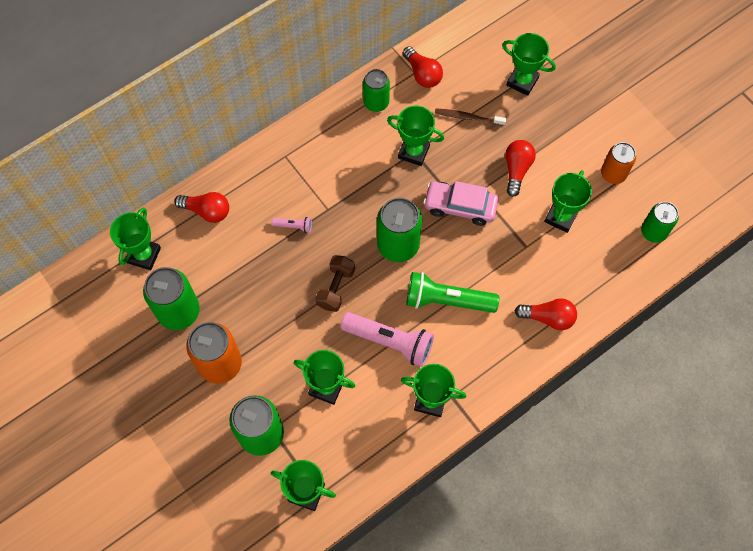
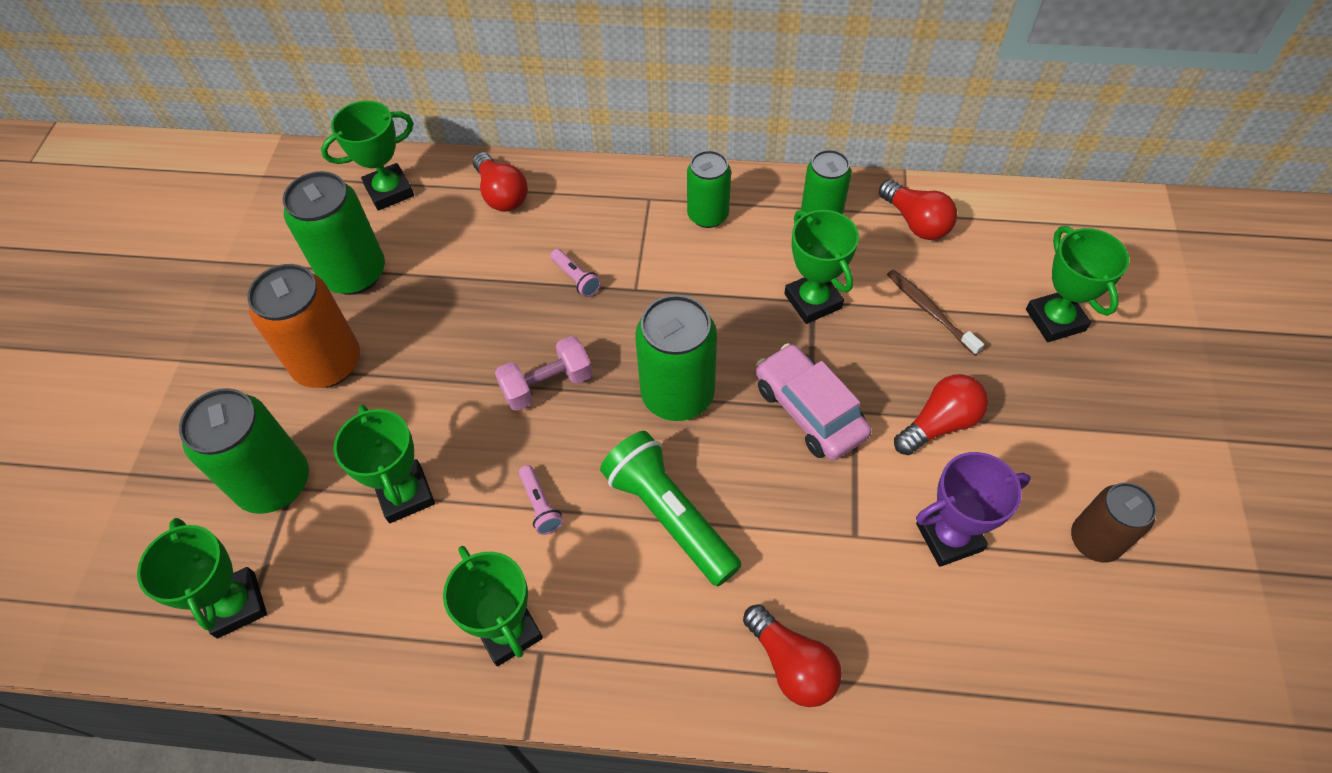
camera: 45 degrees right, 10 degrees down
brown dumbbell [315,255,355,312] -> pink dumbbell [495,336,593,411]
pink flashlight [340,312,434,367] -> pink flashlight [519,465,563,535], size x0.45
red light bulb [402,46,443,88] -> red light bulb turned 45 degrees counterclockwise [879,179,957,240]
green trophy [544,170,592,233] -> purple trophy [916,452,1031,567]
orange can [601,142,636,184] -> brown can [1071,483,1157,562]
green can [641,202,679,243] -> green can moved to [687,150,731,228]

